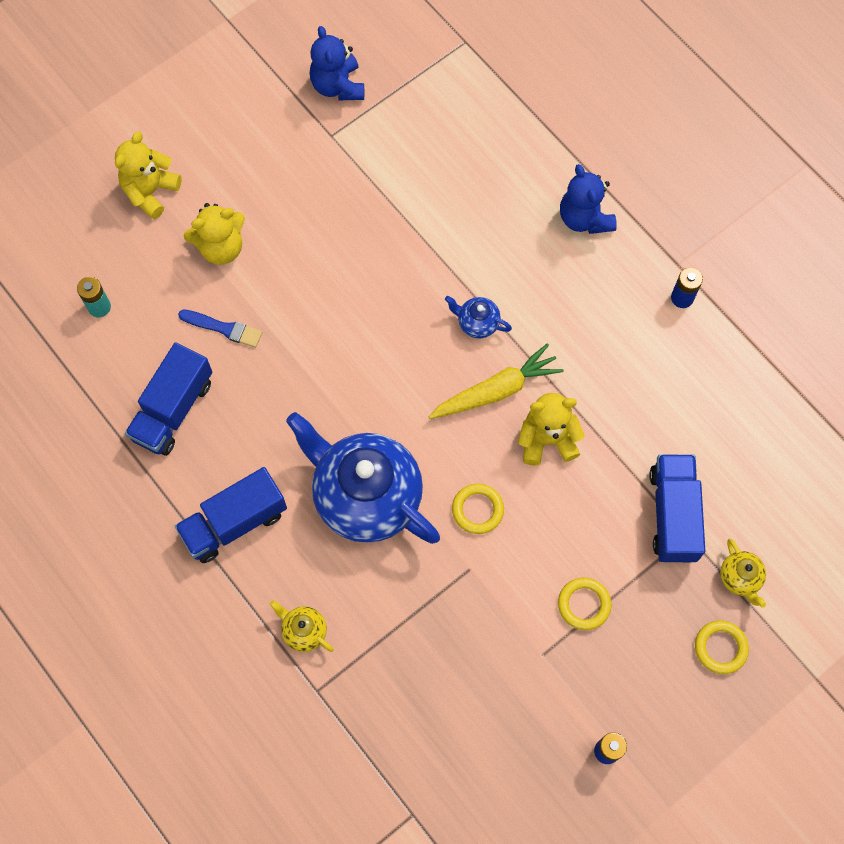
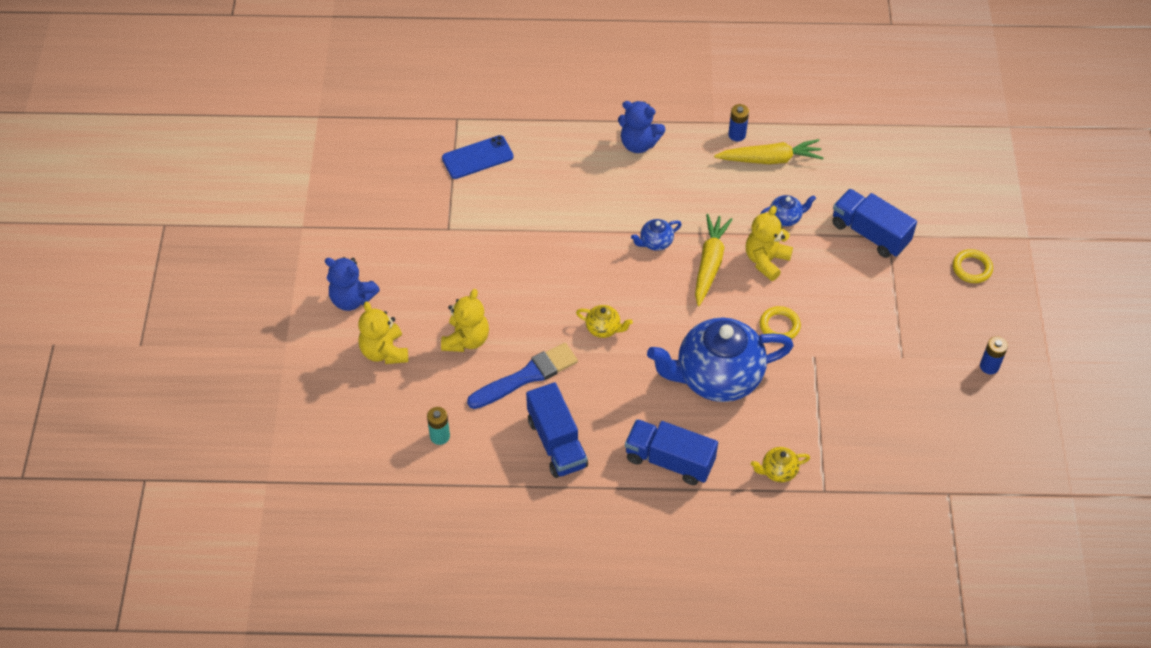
camera: 50 degrees left, 15 degrees down
blue truck [175,467,287,563] -> blue truck turned 105 degrees clockwise [625,419,718,485]
blue brush [178,309,262,348] -> blue brush [467,343,578,409], size x1.63
blue teddy bear [310,26,364,100] -> blue teddy bear moved to [325,257,380,311]
yellow ring [558,577,611,630] -> none
yellow teapot [720,539,766,608] -> yellow teapot moved to [576,305,633,338]
none -> blue phone [442,135,514,179]
none -> yellow carrot [714,139,823,164]
none -> blue teapot [760,195,816,226]

